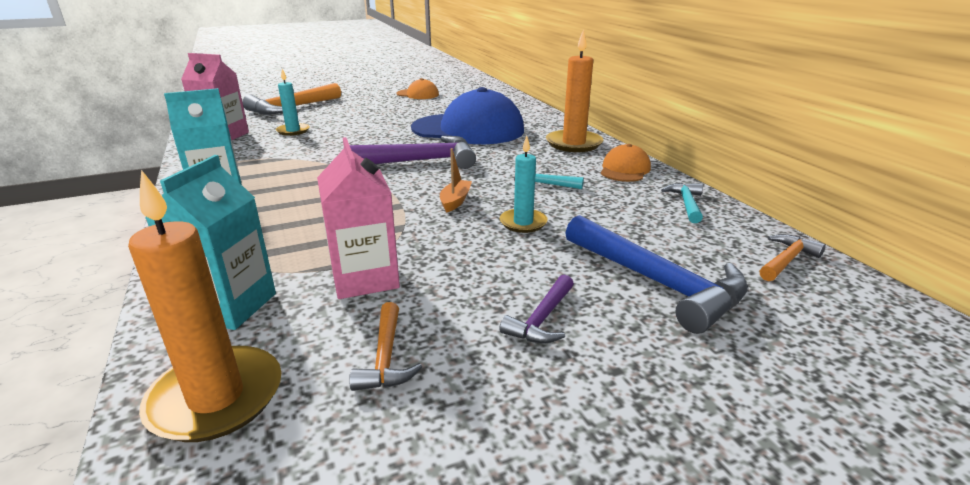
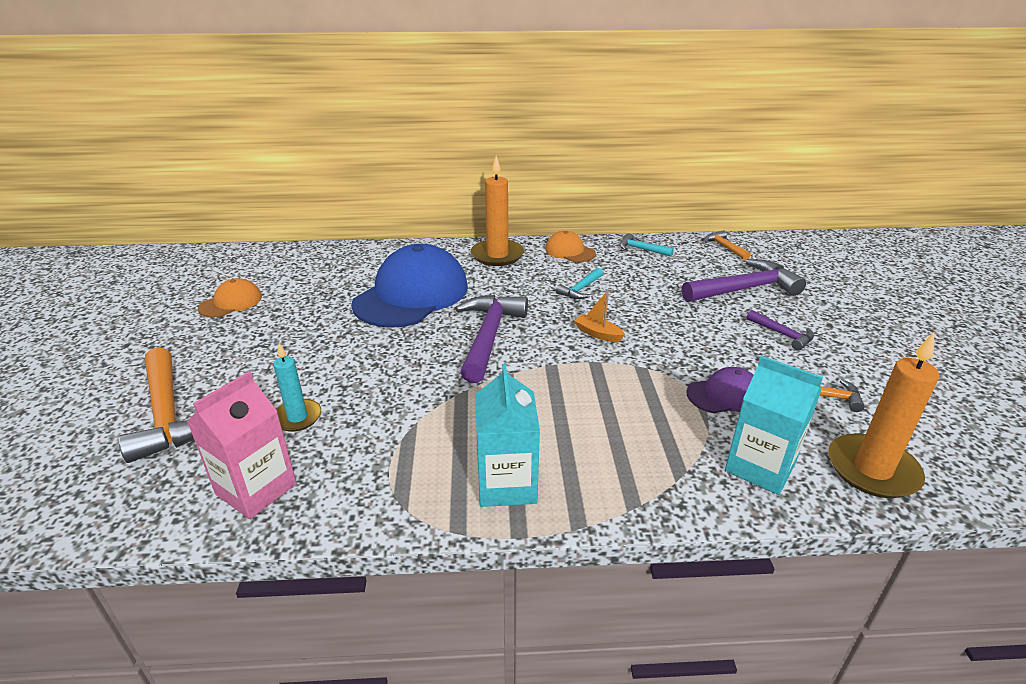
camera: 70 degrees left, 5 degrees up
pink carton [317,137,400,299] -> purple cap [686,367,753,413]
turquoise candle [500,136,548,233] -> none
blue hammer [565,215,748,334] -> purple hammer [682,259,806,302]

